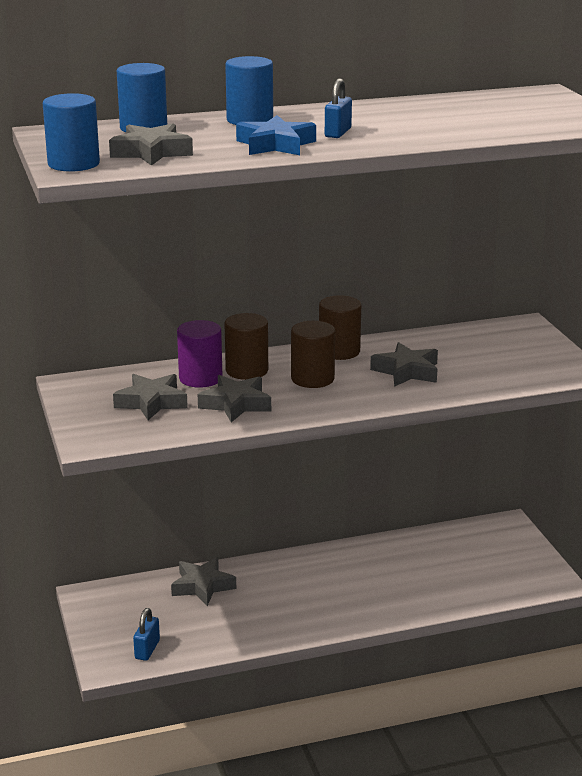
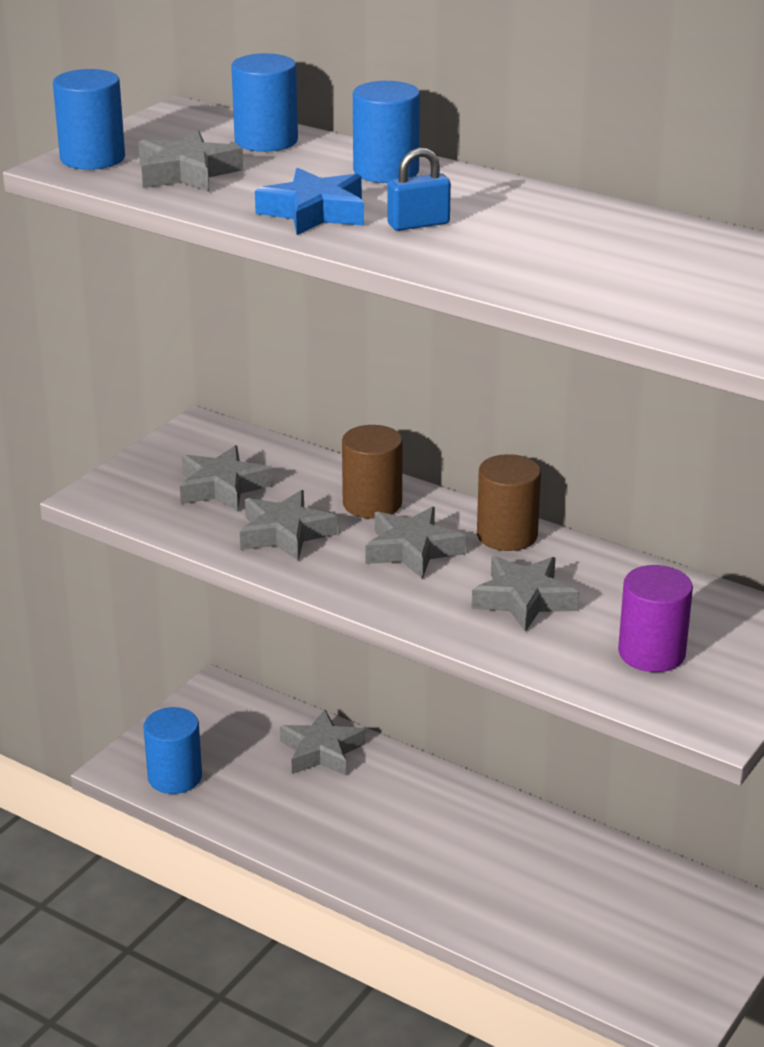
camera: 50 degrees right, 5 degrees up
blue padlock [133,608,160,661] -> blue cylinder [144,707,202,794]
purple cylinder [177,320,222,388] -> purple cylinder moved to [618,565,693,672]
brown cylinder [291,321,335,388] -> grey star [365,507,466,579]

